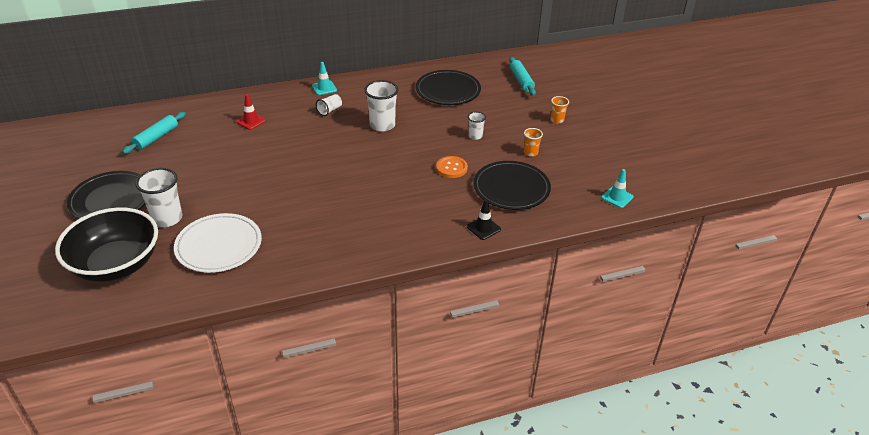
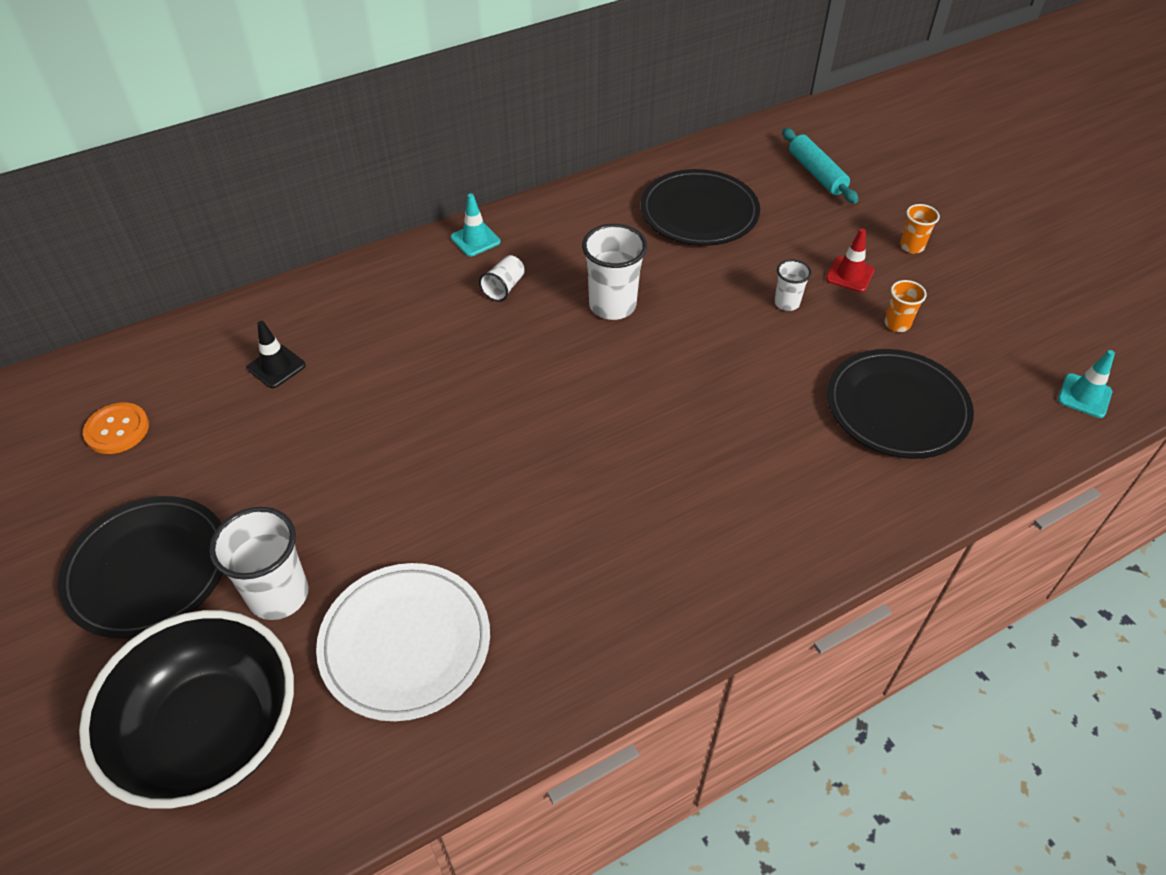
camera: 10 degrees left, 10 degrees up
turquoise rolling pin [122,112,186,154] -> none
red traffic cone [236,94,266,130] -> red traffic cone moved to [826,229,875,292]
orange button [436,156,468,178] -> orange button moved to [83,402,149,454]
black traffic cone [467,199,501,240] -> black traffic cone moved to [247,321,306,388]

